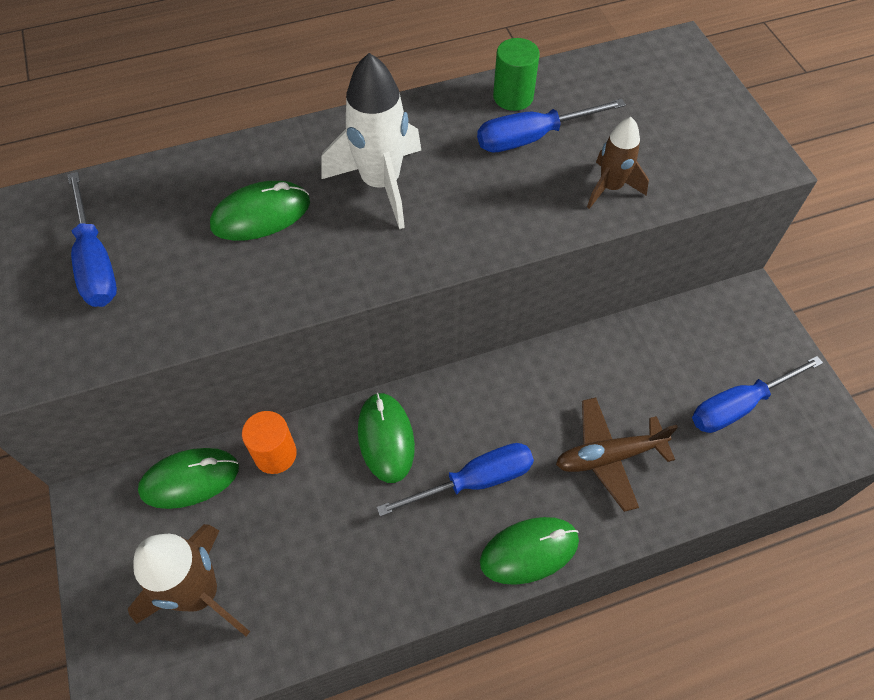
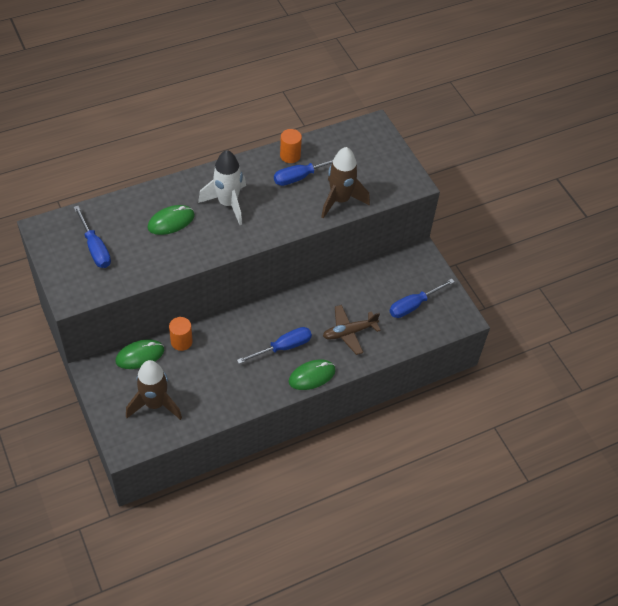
camera: 10 degrees left, 5 degrees down
green mouse [358,393,415,483] -> none
green cylinder [493,38,540,111] -> orange cylinder [280,129,302,163]
brown rocket [587,117,649,209] -> brown rocket [321,147,370,218], size x1.69

